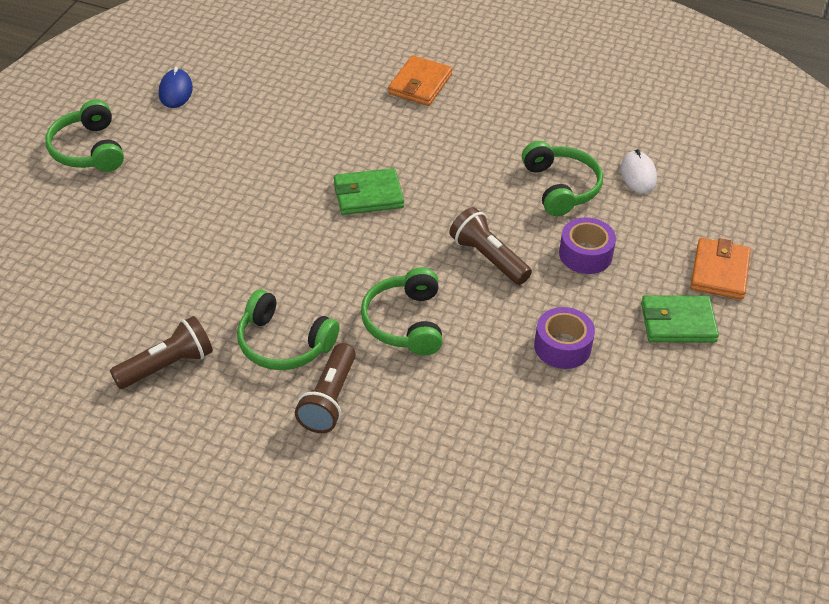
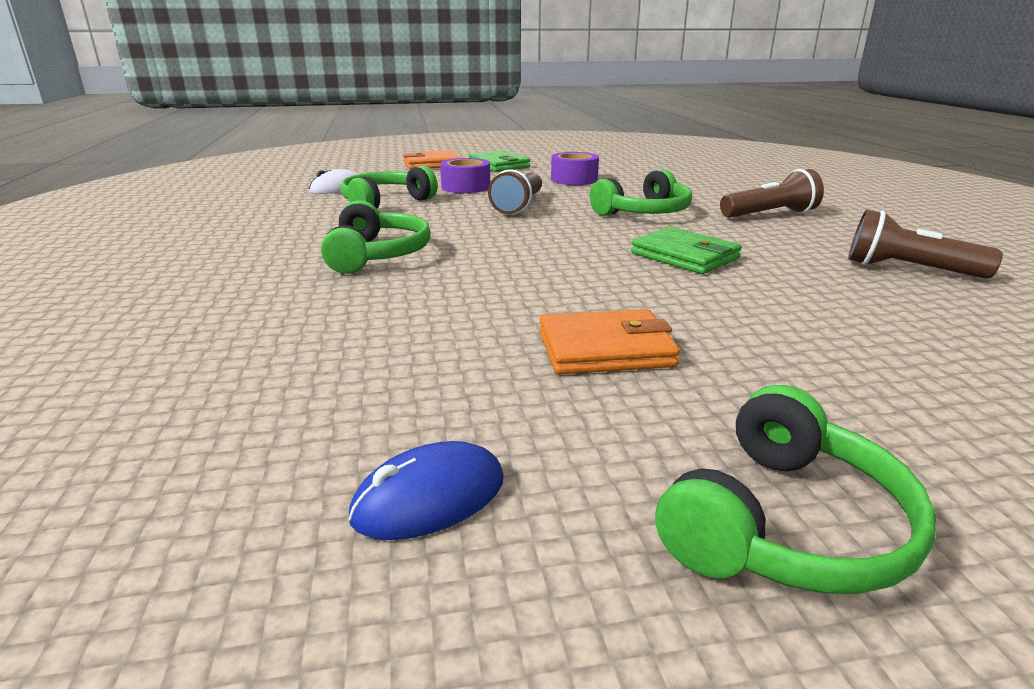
camera: 120 degrees left, 20 degrees down
green headphones [237,289,340,370] -> green headphones moved to [321,200,431,274]
green wallet [334,168,404,215] -> green wallet moved to [631,227,742,274]
orange wallet [388,55,452,106] -> orange wallet moved to [539,309,680,374]

